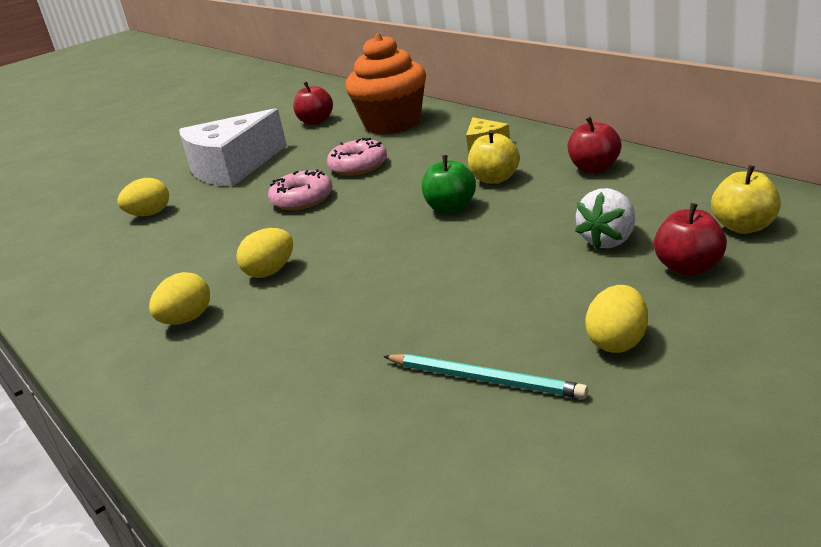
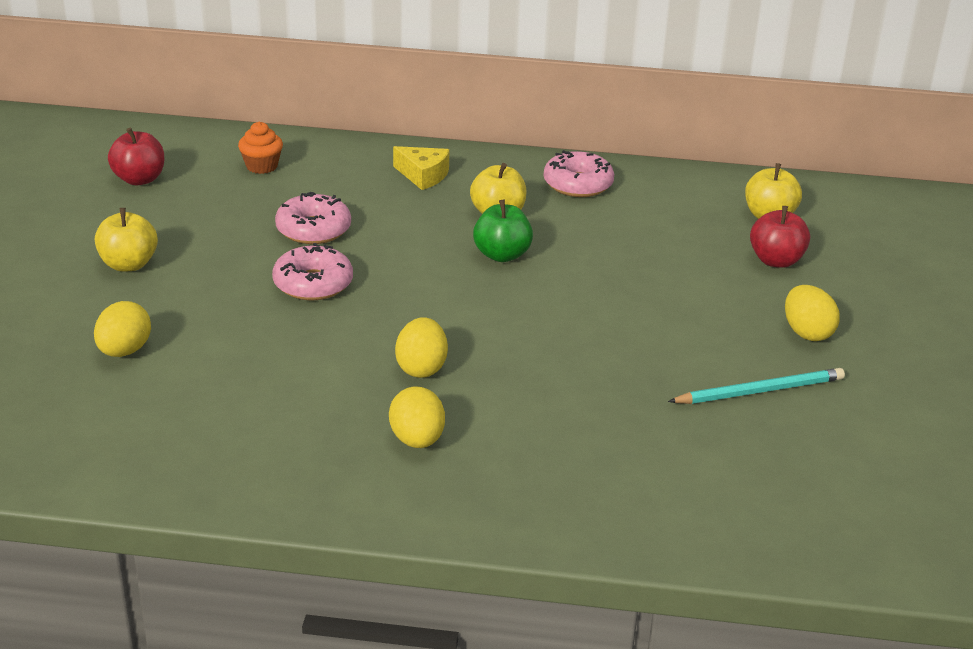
camera: 50 degrees left, 5 degrees up
white cheese [179,108,287,187] -> yellow apple [95,208,158,271]
orange cupcake [345,34,426,134] -> orange cupcake [238,122,283,174], size x0.42
red apple [568,117,621,173] -> pink donut [544,150,614,197]
white strawberry [575,188,636,249] -> none

